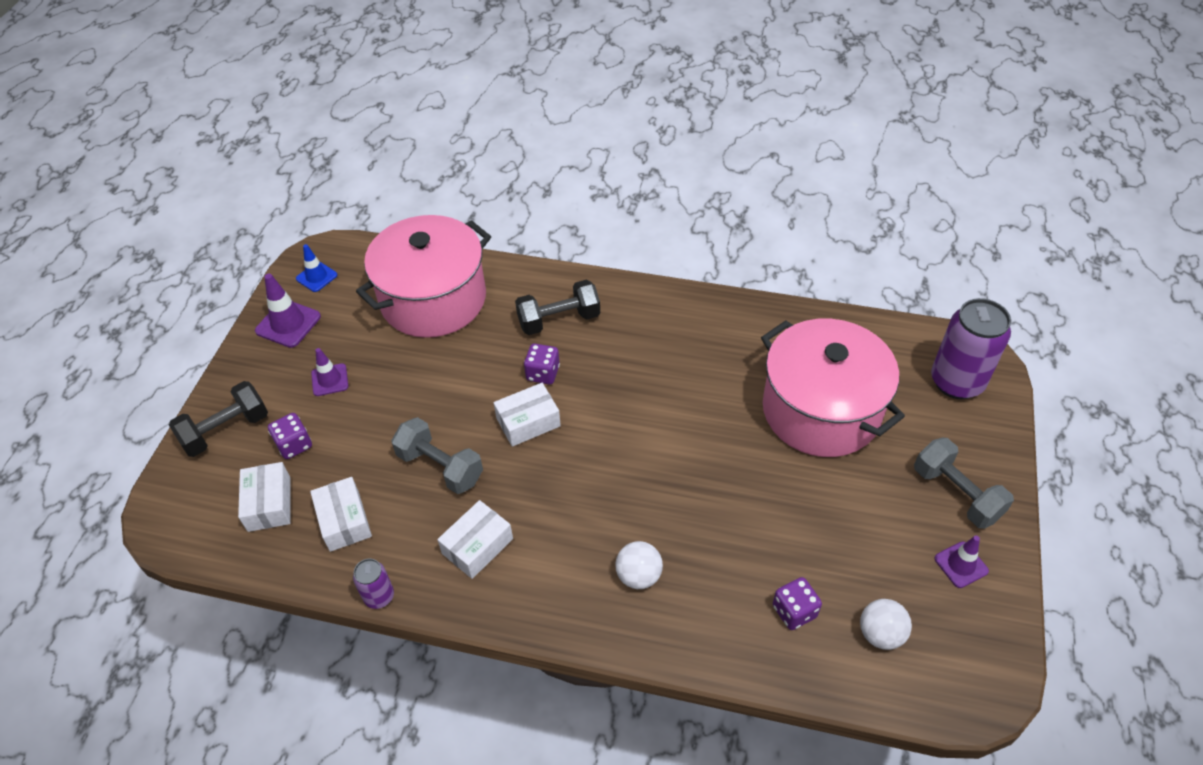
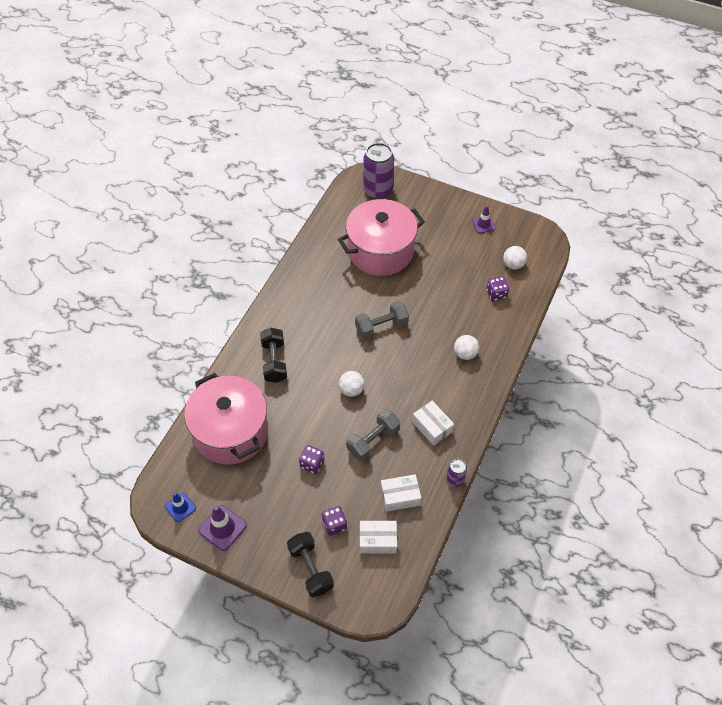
camera: 80 degrees left, 5 degrees up
purple traffic cone [311,348,348,396] -> none
white box [494,383,561,447] -> white ball [339,371,365,397]
purple dice [524,344,560,384] -> purple dice moved to [299,445,324,474]
grey dumbbell [914,438,1014,529] -> grey dumbbell moved to [355,300,409,339]

